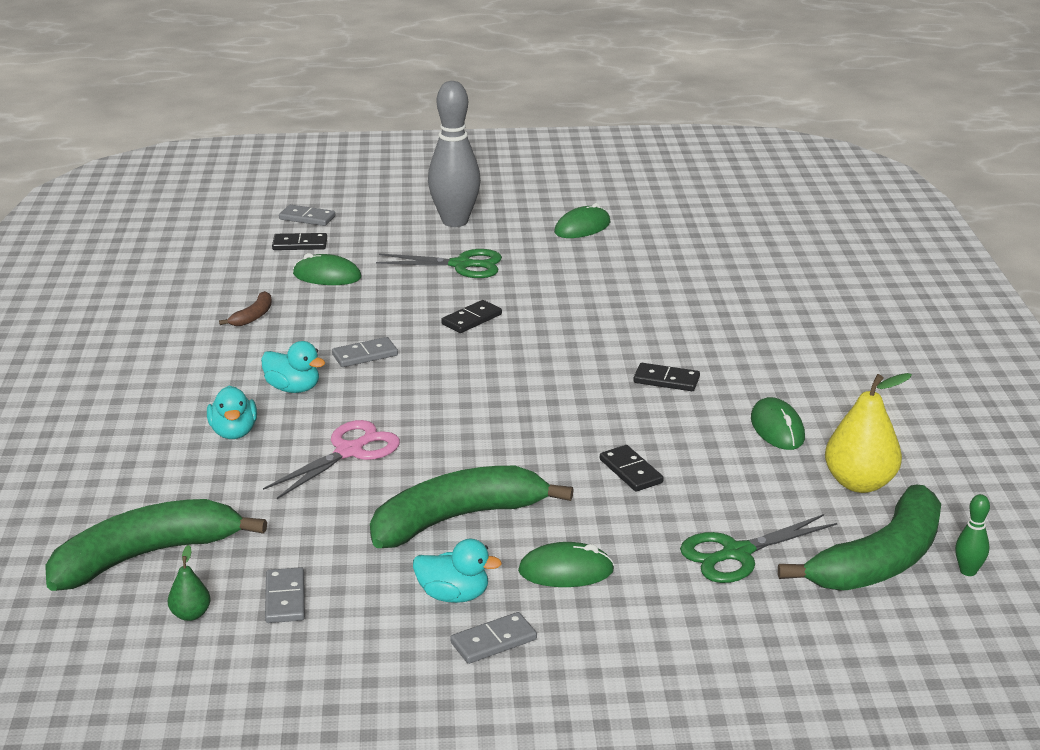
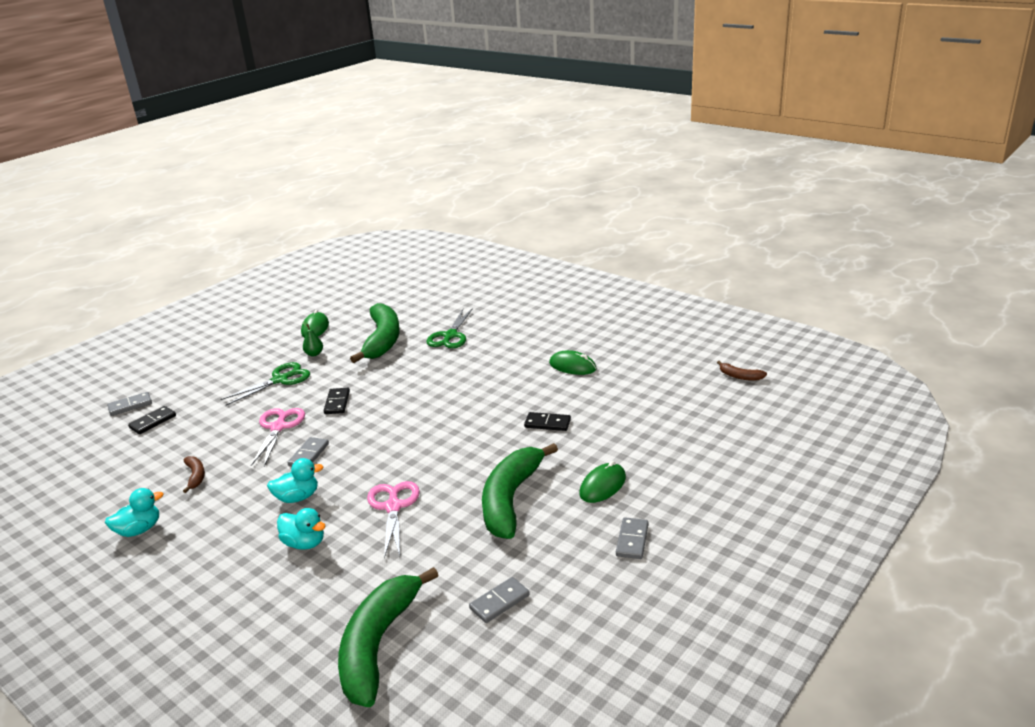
camera: 45 degrees left, 0 degrees up
green pear [168,545,211,621] -> green pear moved to [302,321,323,356]
grey domino [265,567,305,623] -> grey domino turned 75 degrees counterclockwise [469,577,530,623]
green mouse [293,253,362,285] -> none
turquoise duck [413,539,502,603] -> turquoise duck moved to [105,488,164,537]
grey bowling pin [428,81,481,227] -> none
black domino [633,363,700,391] -> none
green scissors [680,514,837,583] -> green scissors moved to [427,308,473,348]
green banana [778,485,941,591] -> green banana moved to [350,303,400,363]
yellow pear [825,373,912,493] -> none
green bowling pin [955,494,990,576] -> brown banana [717,361,767,381]
none -> pink scissors [251,408,305,467]

